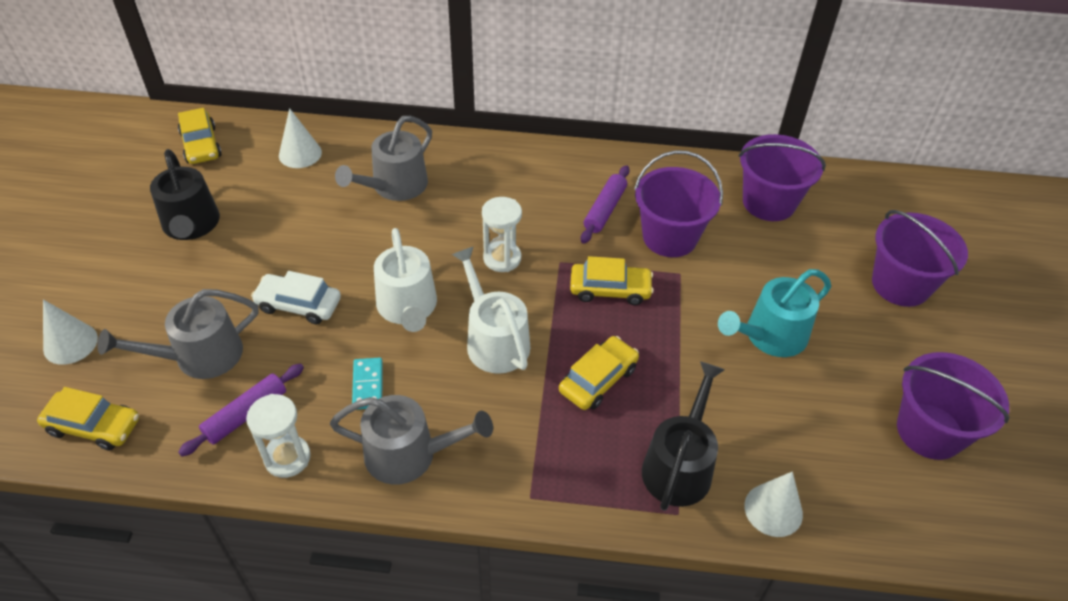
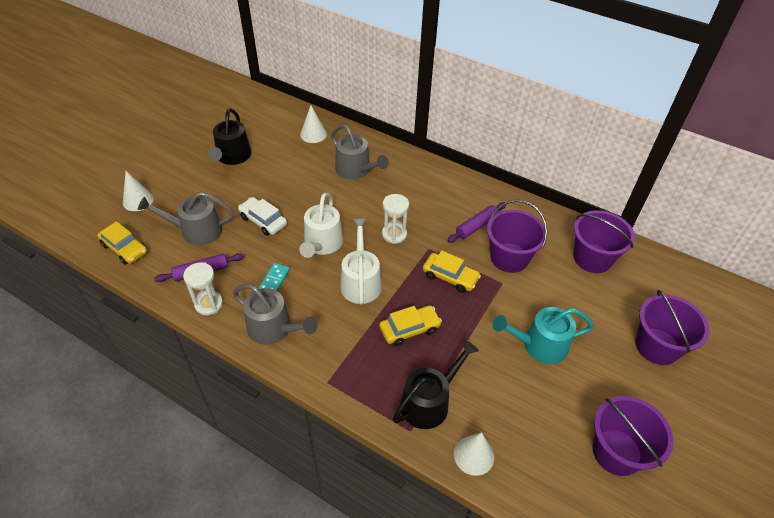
camera: 25 degrees right, 0 degrees up
yellow car [178,108,221,164] -> none
grey watering can [335,116,432,201] -> grey watering can turned 105 degrees counterclockwise [331,125,389,180]

